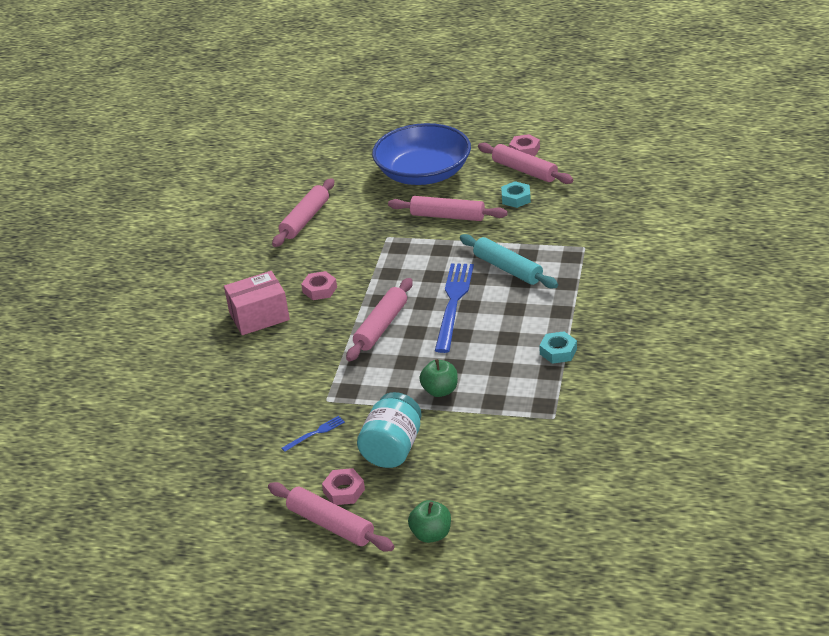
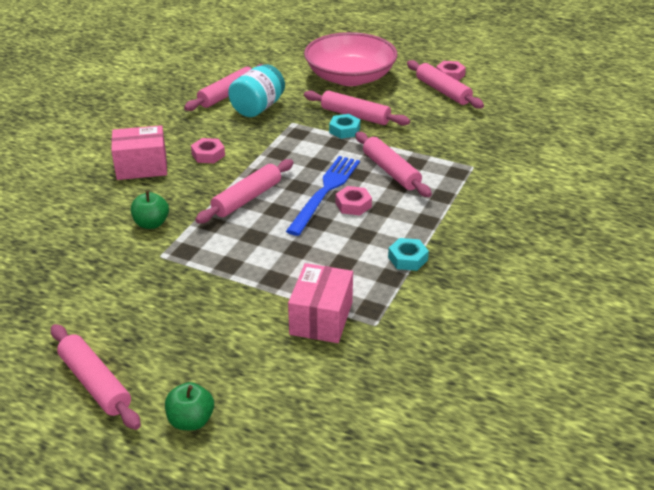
camera: 10 degrees right, 0 degrees up
blue fork [282,416,345,452] -> none
pink nut [322,468,365,505] -> pink nut moved to [336,186,372,216]
turquoise jar [357,392,422,468] -> turquoise jar moved to [228,64,285,117]
blue bowl [372,123,471,185] -> pink bowl [304,32,397,86]
green apple [419,359,458,397] -> green apple moved to [131,191,169,229]
turquoise rolling pin [460,234,558,289] -> pink rolling pin [355,132,432,197]
turquoise nut [501,181,531,208] -> turquoise nut moved to [329,114,360,139]
none -> pink box [288,263,353,343]

